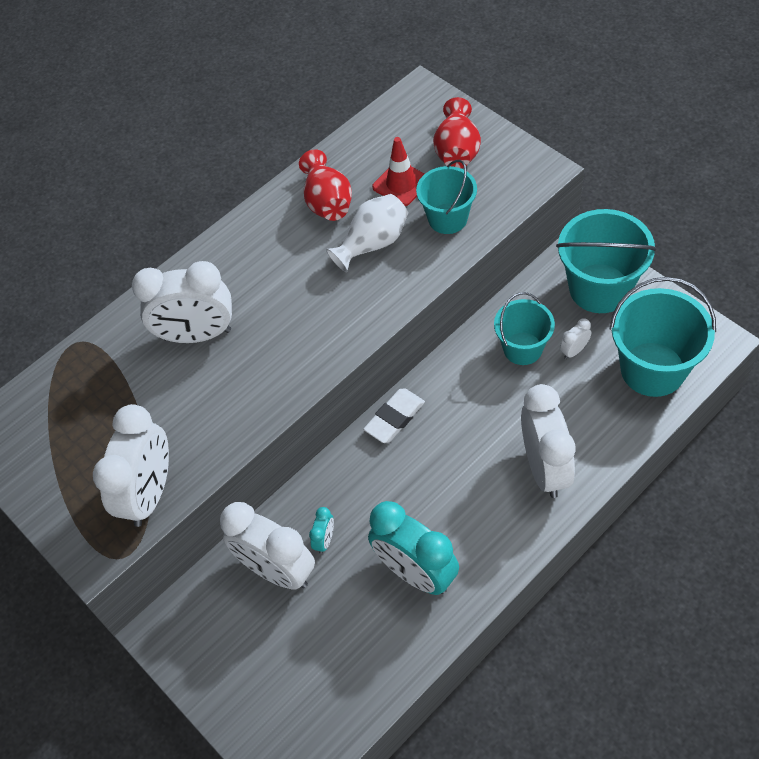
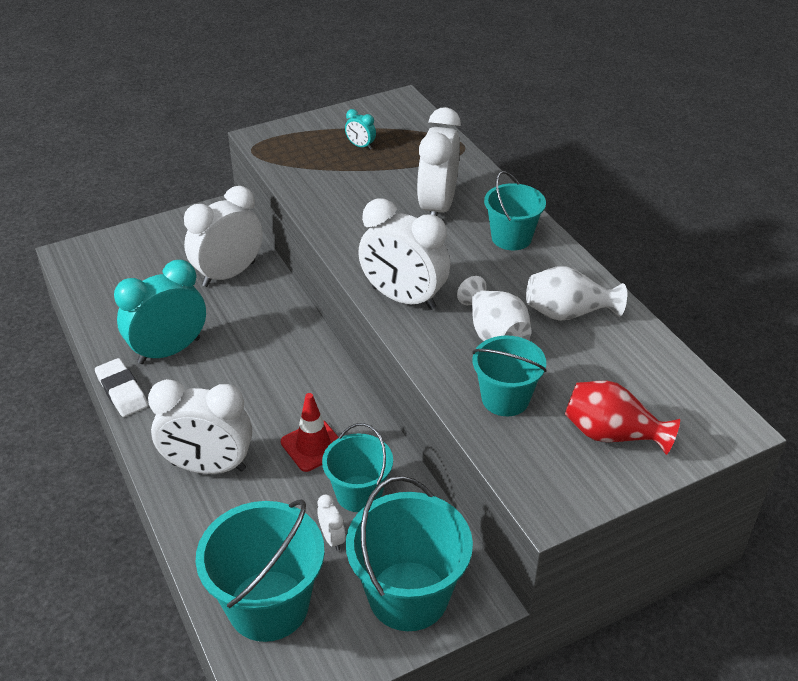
camera: 100 degrees right, 15 degrees down
white clock [93,404,169,527] -> white clock moved to [358,198,450,310]
red vase [299,149,352,221] -> white vase [526,266,627,321]
turquoise clock [309,507,334,554] -> turquoise clock moved to [345,109,376,150]
white eraser [364,388,425,443] -> white eraser moved to [95,358,148,417]
red traffic cone [372,137,425,206] -> red traffic cone moved to [281,393,339,472]
none -> turquoise bucket [484,171,546,250]

